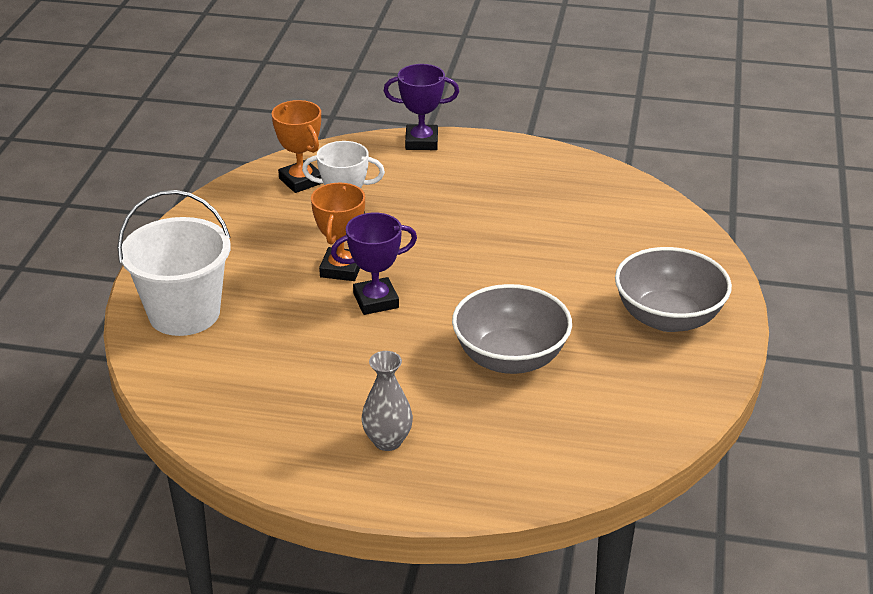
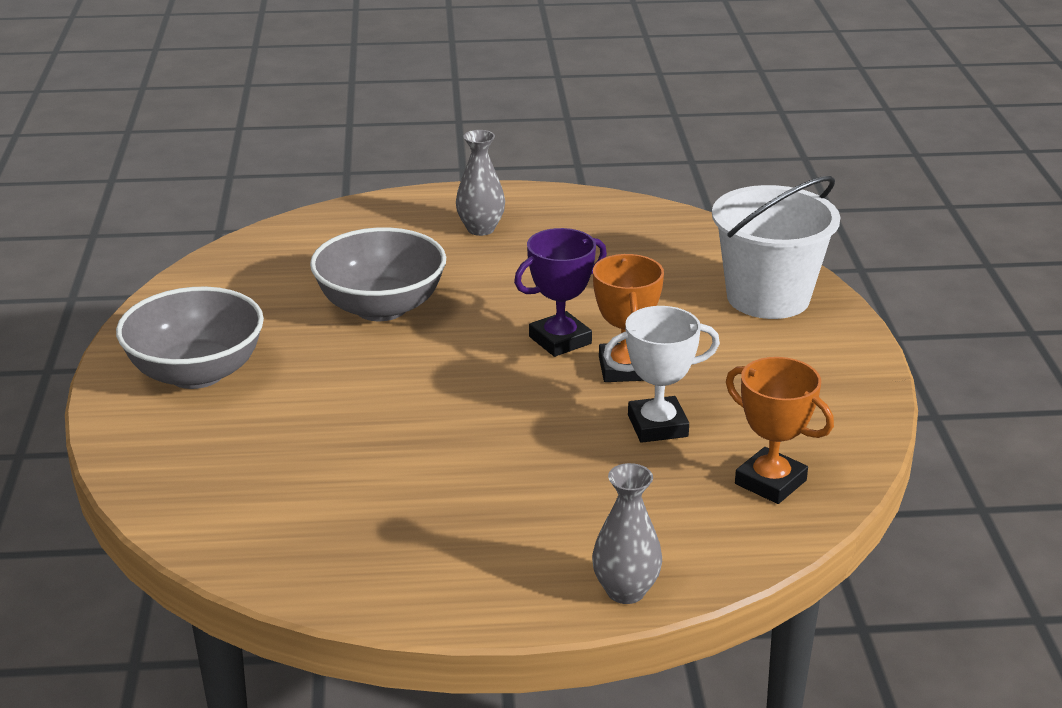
camera: 165 degrees right, 5 degrees down
purple trophy [384,64,459,150] -> grey vase [592,463,662,604]

